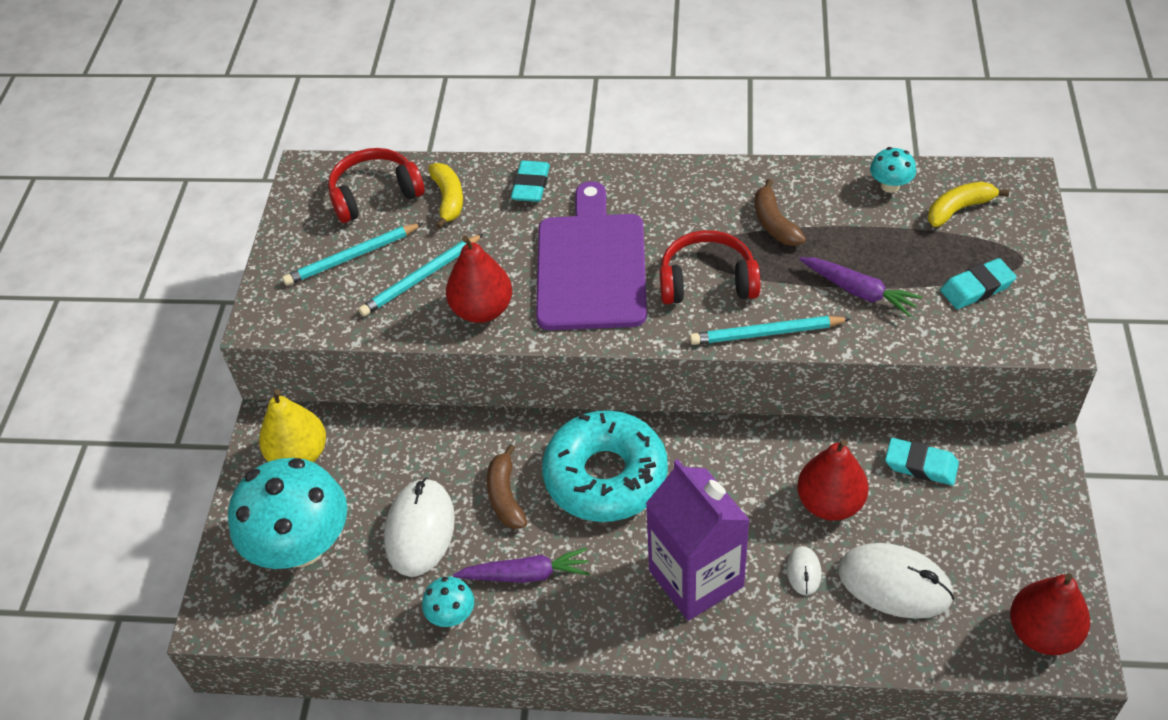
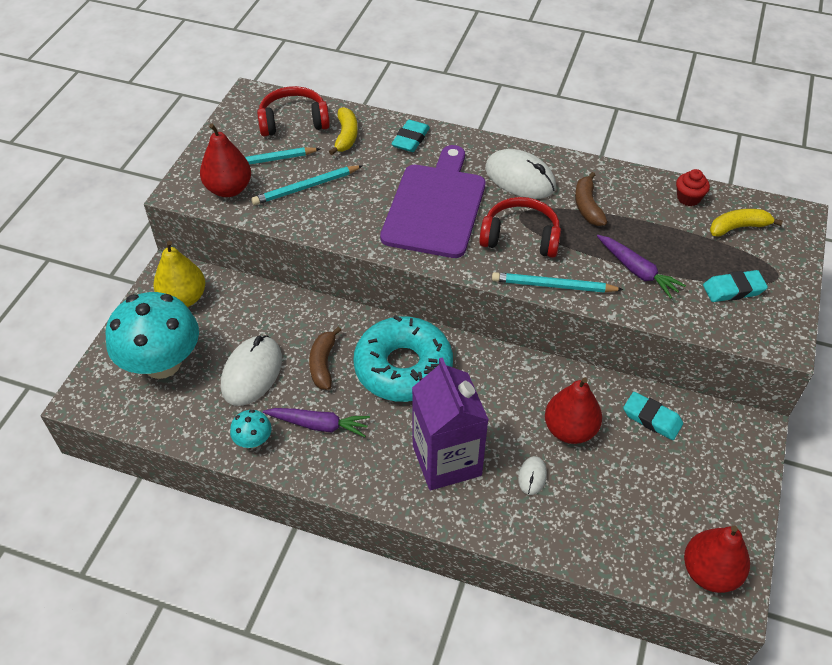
camera: 10 degrees right, 0 degrees up
red pear [446,236,512,323] -> red pear moved to [200,124,251,197]
white mouse [838,543,954,619] -> white mouse moved to [485,149,556,199]
turquoise mushroom [870,147,916,193] -> red cupcake [676,169,710,206]

